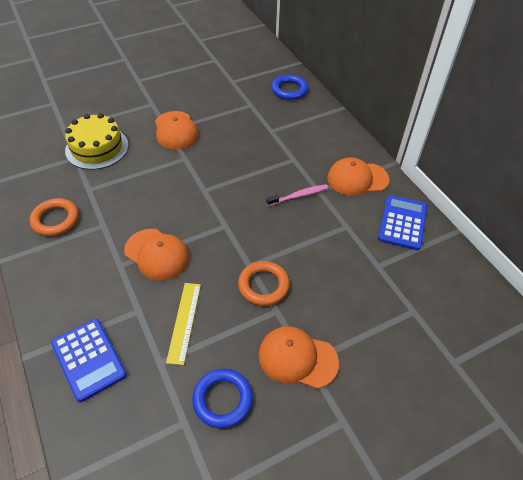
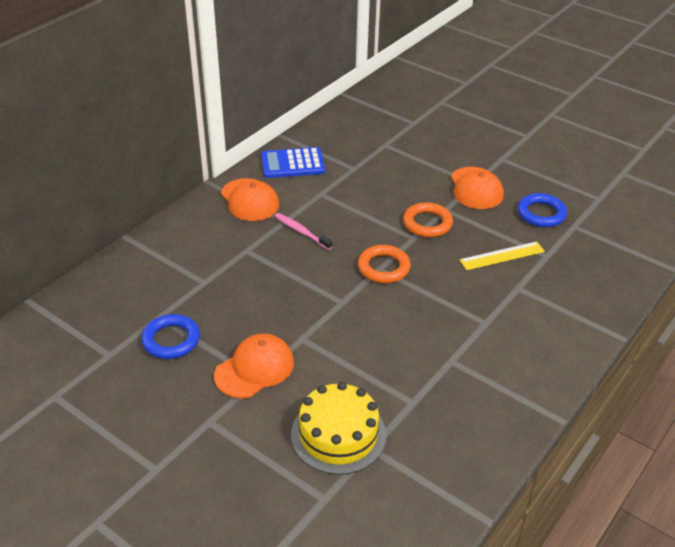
camera: 115 degrees left, 10 degrees down
orange ring [30,198,78,236] -> orange ring moved to [358,245,411,283]
blue calculator [51,319,127,402] -> none
orange cap [124,229,189,281] -> none
blue ring [271,75,308,100] -> blue ring moved to [141,314,200,359]

